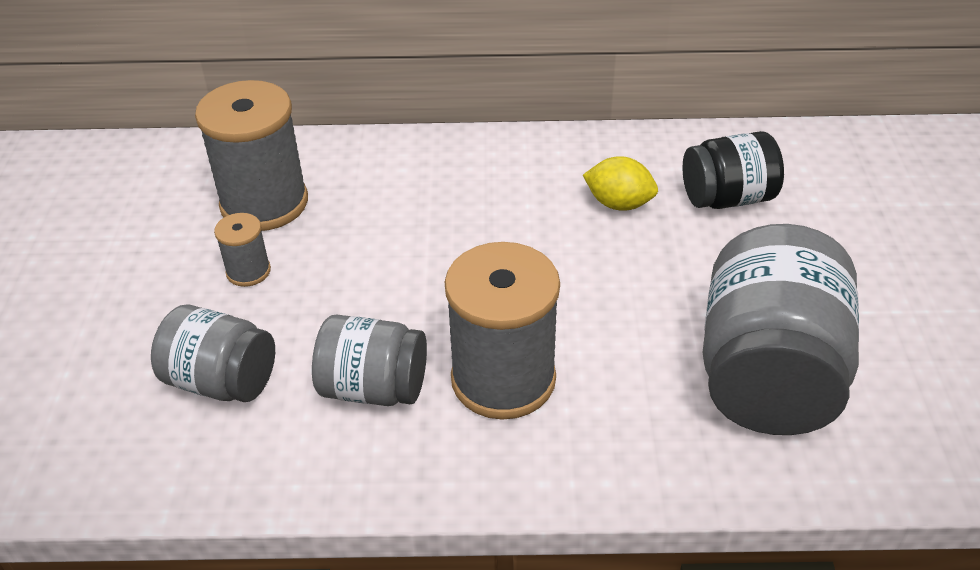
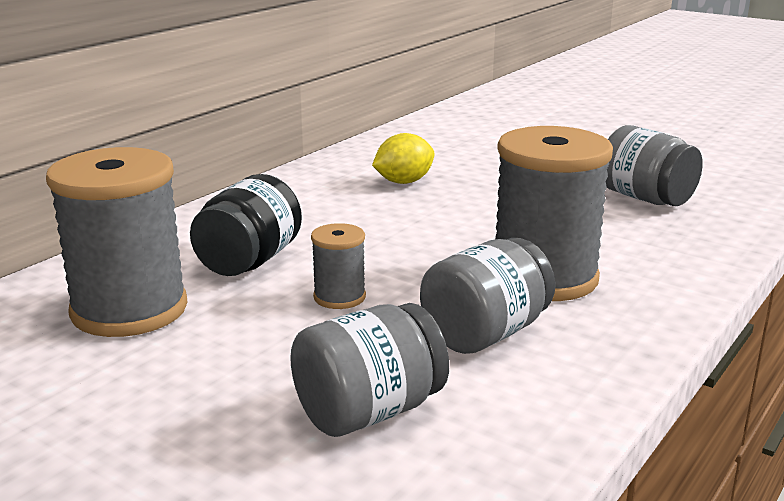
camera: 55 degrees left, 20 degrees down
grey spool [214,213,271,287] -> grey spool moved to [311,223,366,309]
black jar [683,131,784,209] -> black jar moved to [190,174,302,276]
grey jar [702,224,859,435] -> grey jar [606,125,703,206], size x0.58

